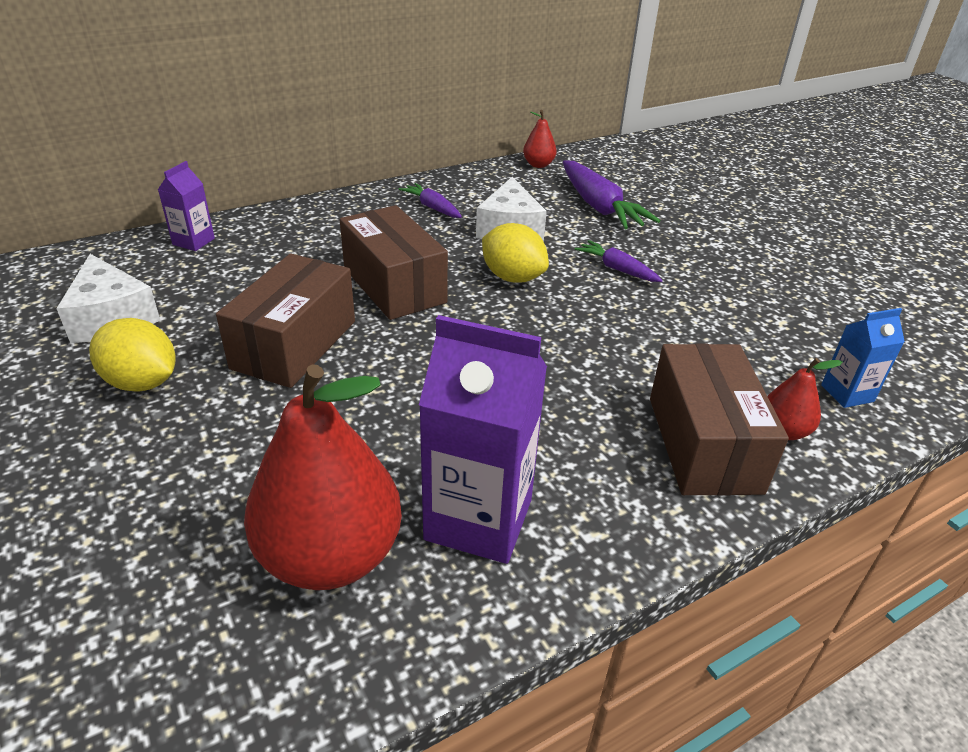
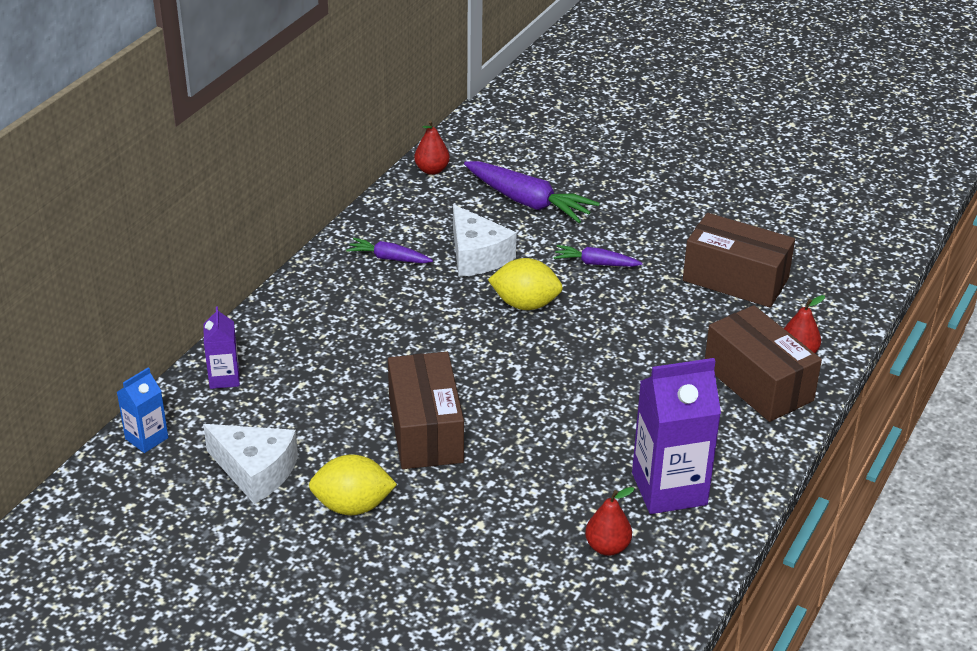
camera: 30 degrees left, 0 degrees up
red pear [244,364,402,590] -> red pear [585,487,635,556], size x0.47
brown box [340,205,448,320] -> brown box moved to [683,213,795,308]
blue carton [821,308,905,408] -> blue carton moved to [117,367,168,453]

